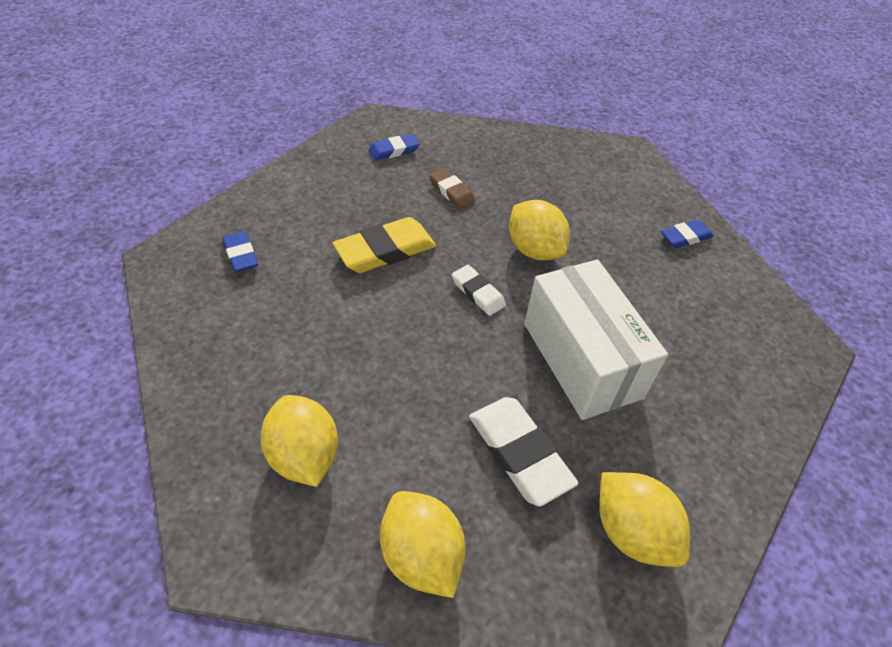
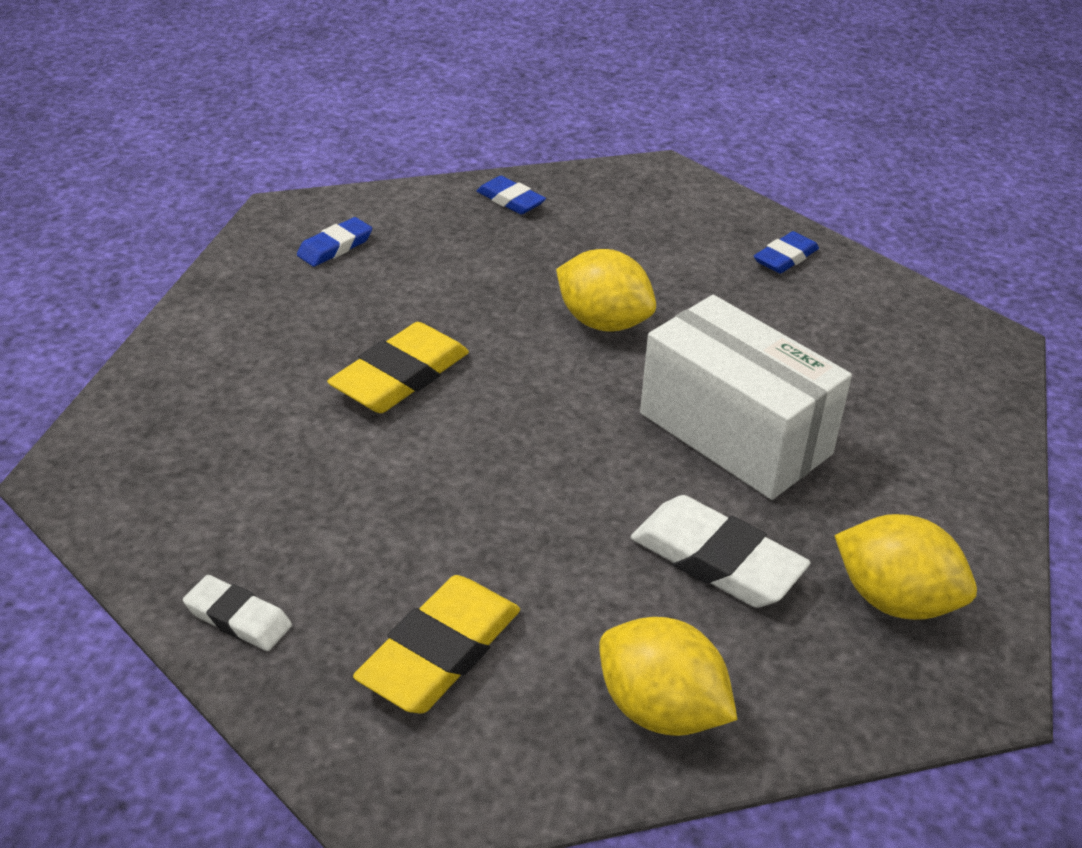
camera: 20 degrees left, 10 degrees down
blue eraser [222,231,258,272] -> blue eraser moved to [477,176,546,215]
yellow lemon [260,395,338,487] -> yellow eraser [353,575,520,714]
brown eraser [429,168,475,209] -> none
white eraser [452,265,506,316] -> white eraser moved to [183,575,292,651]

